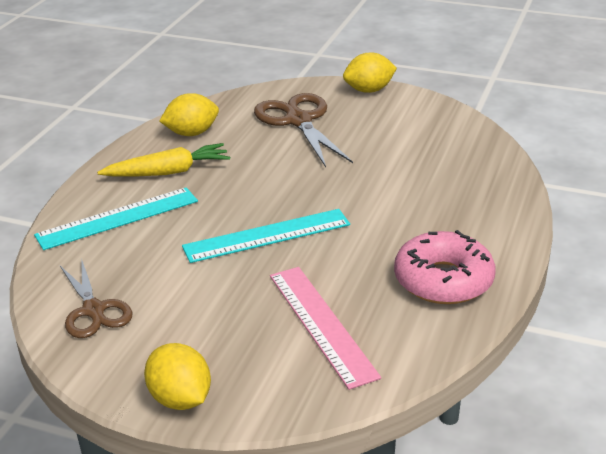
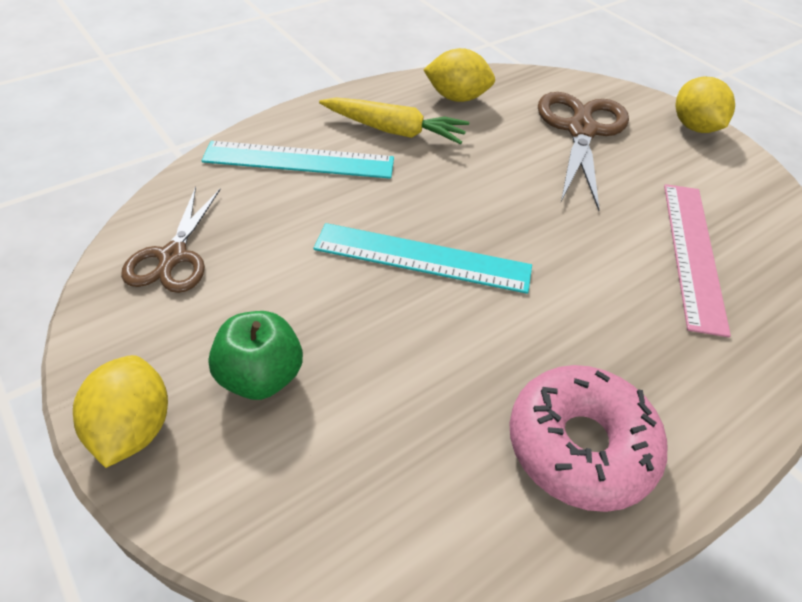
camera: 30 degrees right, 15 degrees up
pink ruler [270,267,381,390] -> pink ruler moved to [664,184,731,337]
yellow lemon [343,52,397,93] -> yellow lemon turned 60 degrees clockwise [675,76,735,133]
none -> green apple [208,311,303,400]

